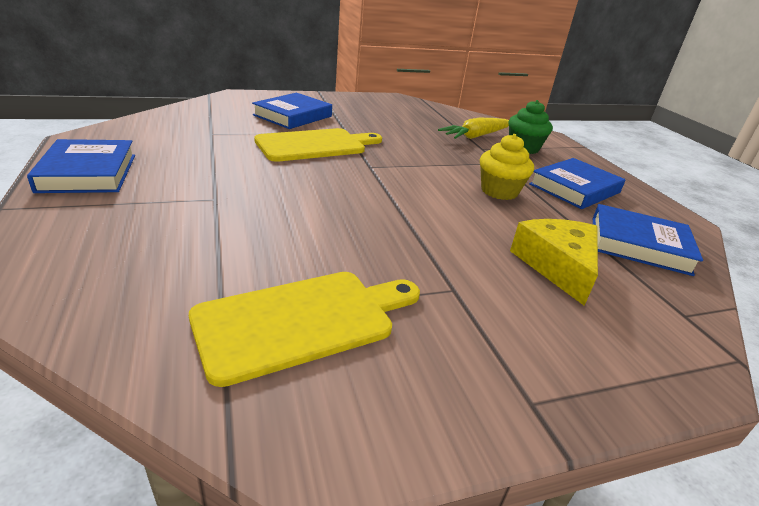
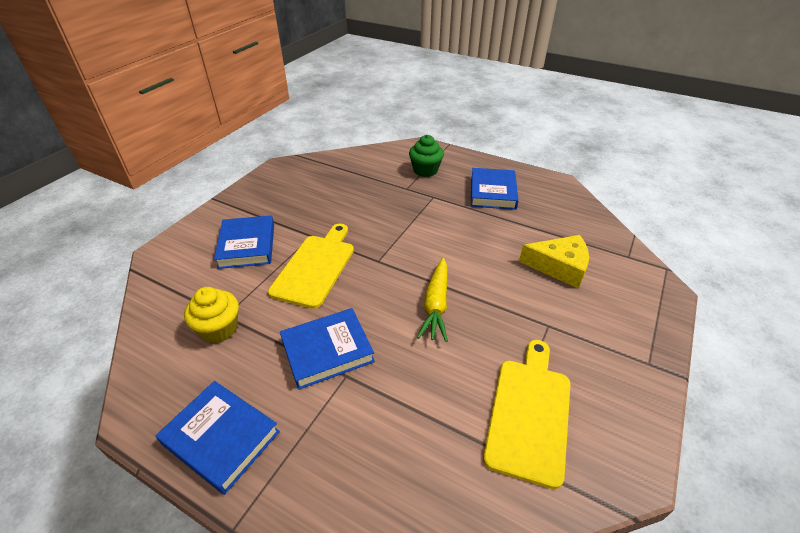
camera: 40 degrees left, 10 degrees up
yellow carrot [438,118,509,139] -> yellow carrot moved to [417,258,448,342]
yellow cupcake [480,134,534,200] -> yellow cupcake moved to [184,287,239,343]
yellow cheese [510,219,598,306] -> yellow cheese turned 150 degrees clockwise [519,235,589,288]
blue book [593,204,703,276] -> blue book moved to [280,308,375,390]

